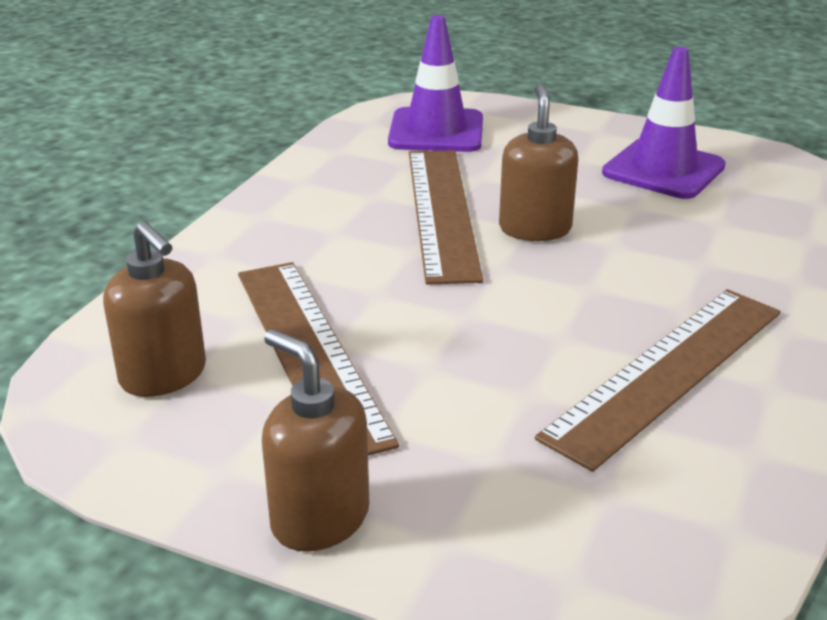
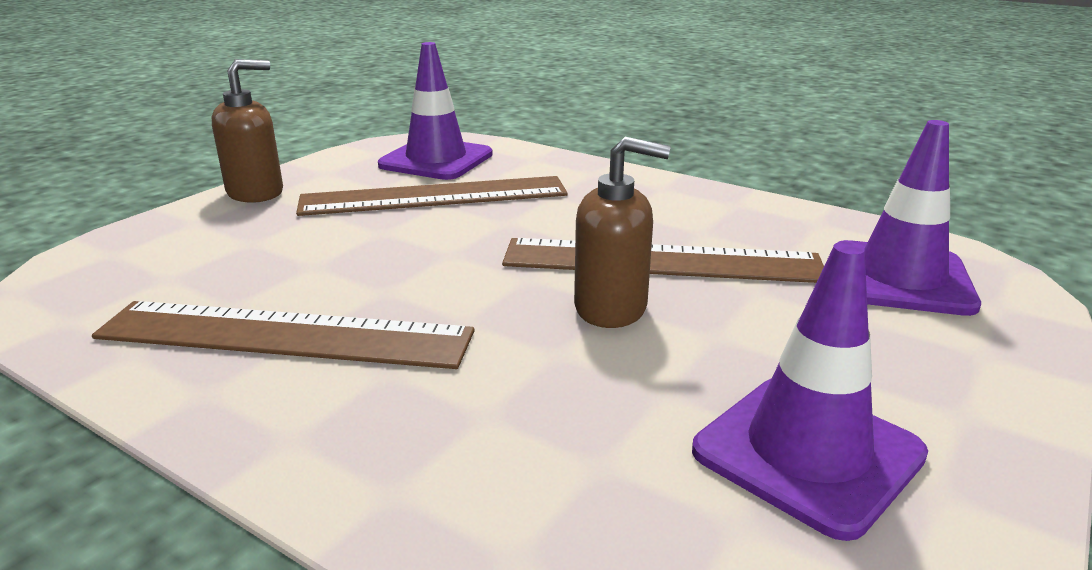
camera: 100 degrees right, 5 degrees down
brown soap dispenser [103,221,206,397] -> purple traffic cone [378,42,493,180]
brown ruler [535,289,781,472] -> brown ruler turned 45 degrees counterclockwise [92,301,475,369]

